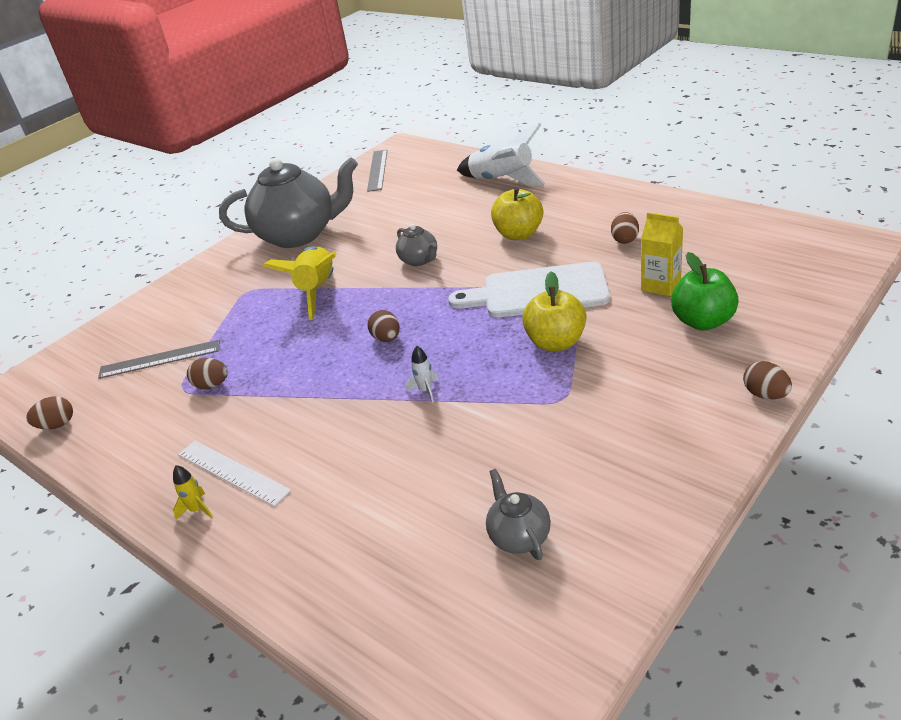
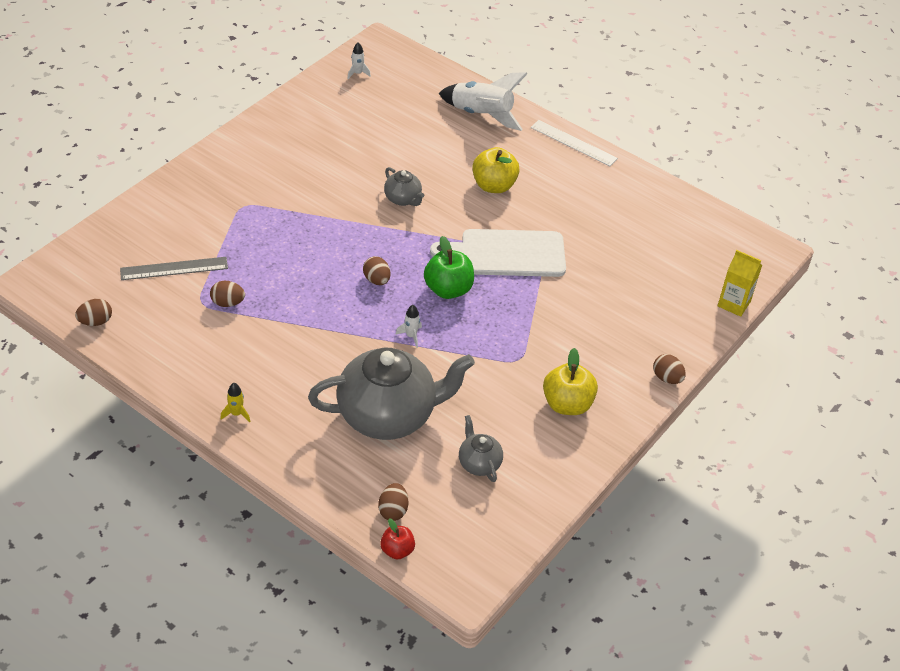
camera: 10 degrees left, 10 degrees up
white ruler [178,441,291,507] -> white ruler moved to [531,120,618,166]
grey teapot [219,157,358,248] -> grey teapot moved to [308,348,475,440]
yellow rocket [262,246,337,320] -> none
grey ruler [367,150,387,192] -> white rocket [347,42,371,79]
yellow apple [522,271,586,351] -> yellow apple moved to [543,348,598,415]
brown egg [611,212,639,244] -> brown egg moved to [378,483,408,521]
yellow carton [641,212,683,296] -> yellow carton moved to [718,250,762,317]
green apple [671,252,739,331] -> green apple moved to [424,236,474,299]
none -> red apple [380,518,415,559]

